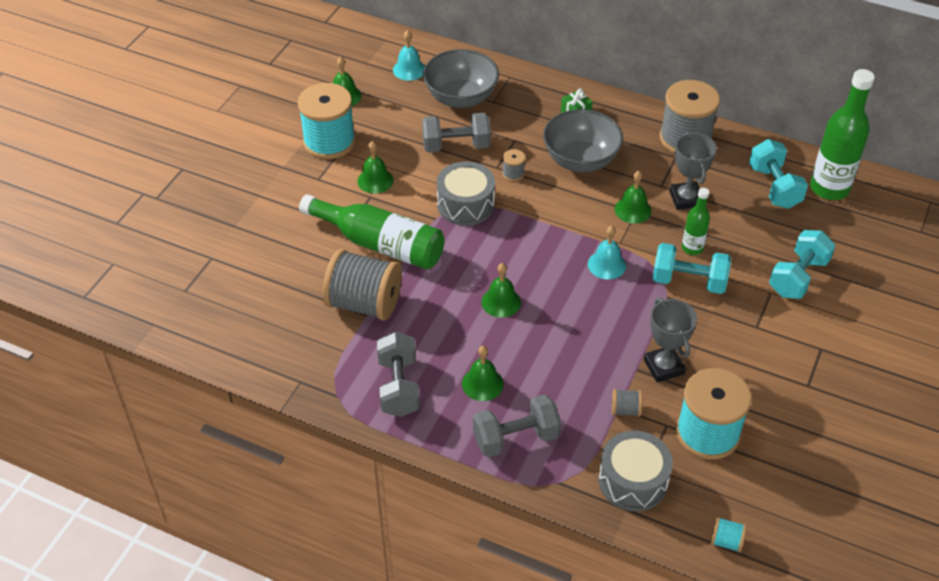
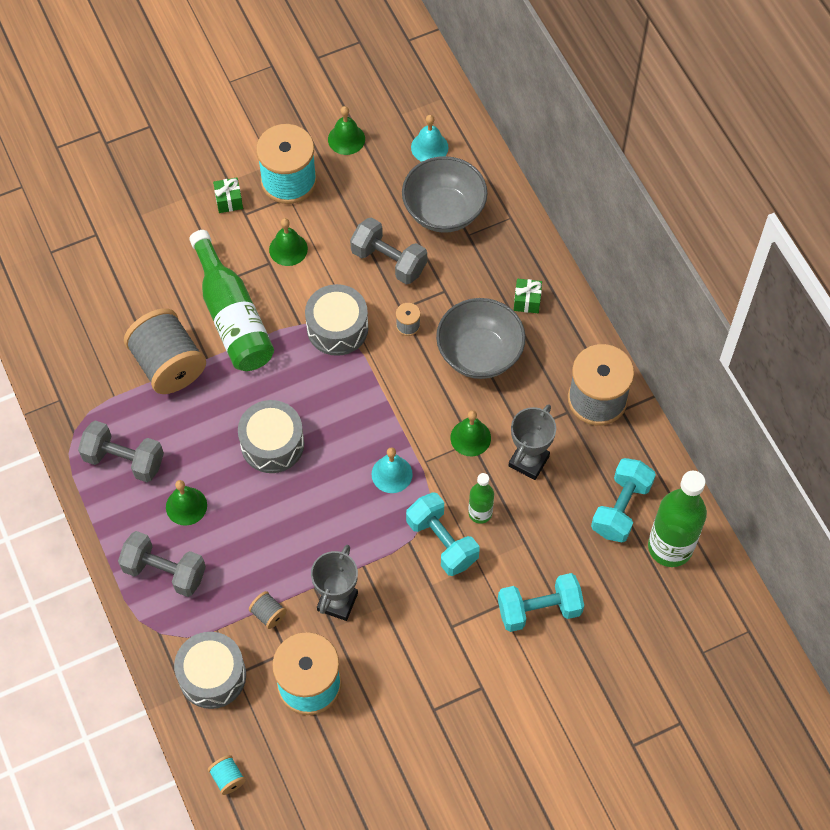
camera: 40 degrees right, 15 degrees up
grey dumbbell [377,332,420,417] -> grey dumbbell turned 75 degrees clockwise [78,420,164,482]
green bell [482,263,521,318] -> grey drum [238,400,304,473]
none -> green gift [213,178,243,213]

